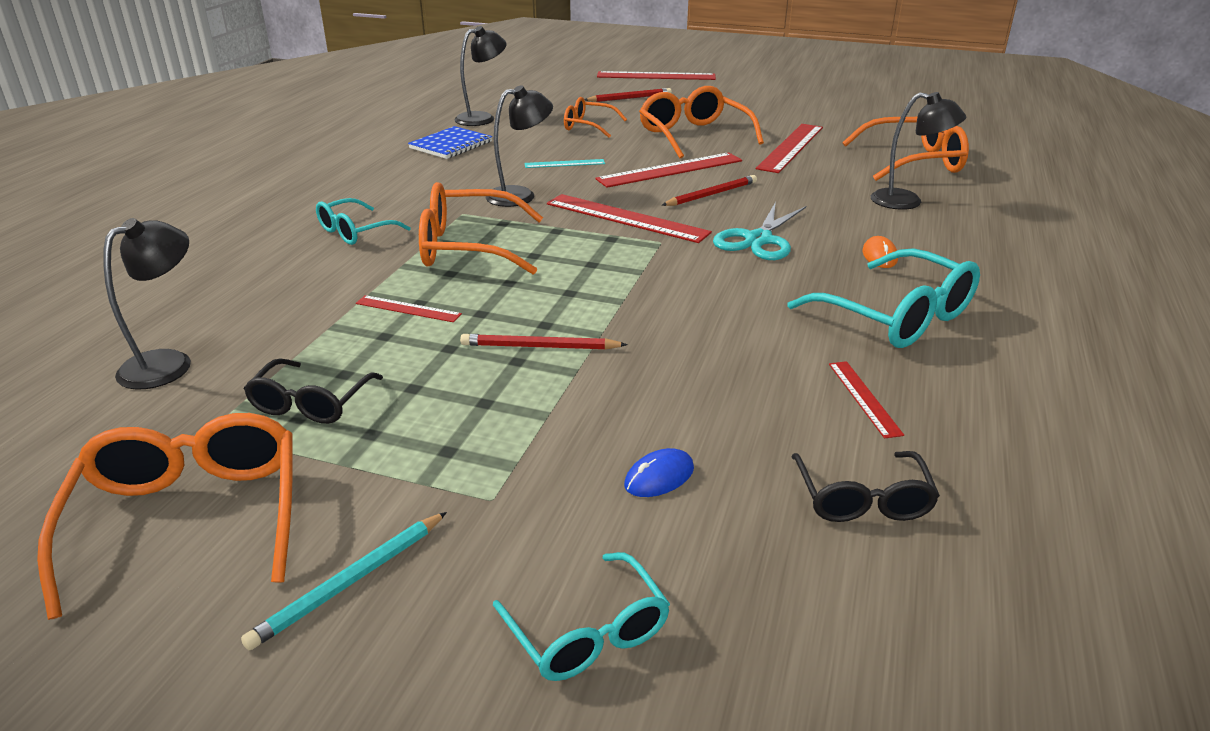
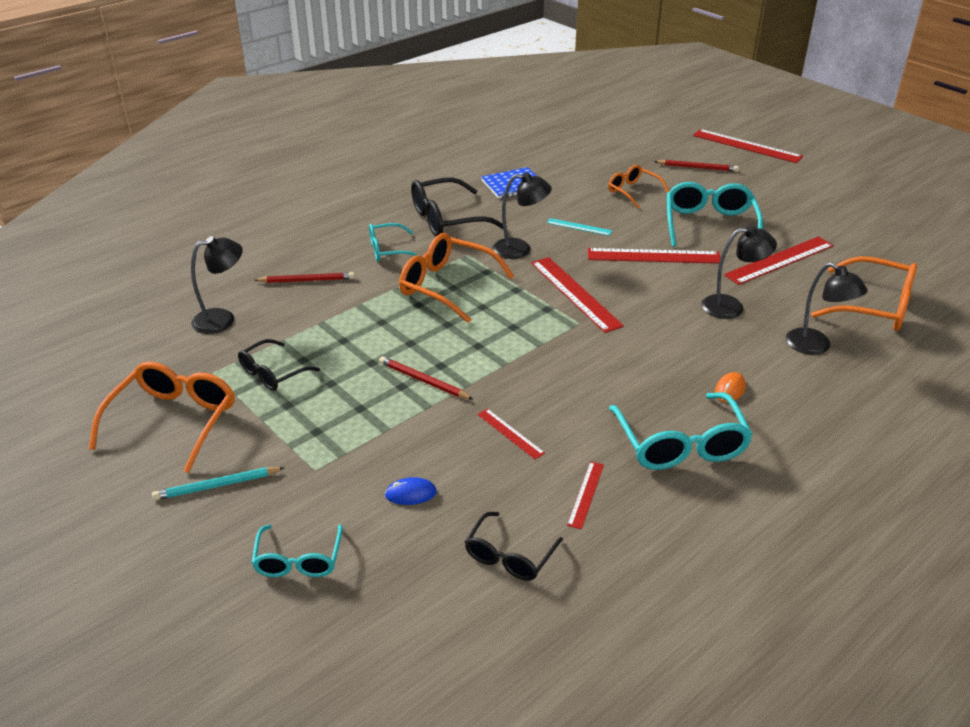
camera: 30 degrees right, 5 degrees up
red ruler [356,295,462,322] -> red ruler moved to [477,409,545,460]
black lamp [454,26,507,126] -> black lamp moved to [702,225,777,319]
orange glasses [639,86,764,158] -> turquoise glasses [667,182,763,247]
red pencil [662,175,757,206] -> red pencil moved to [254,272,355,283]
turquoise scissors [713,202,806,260] -> none
none -> black glasses [411,177,503,237]

